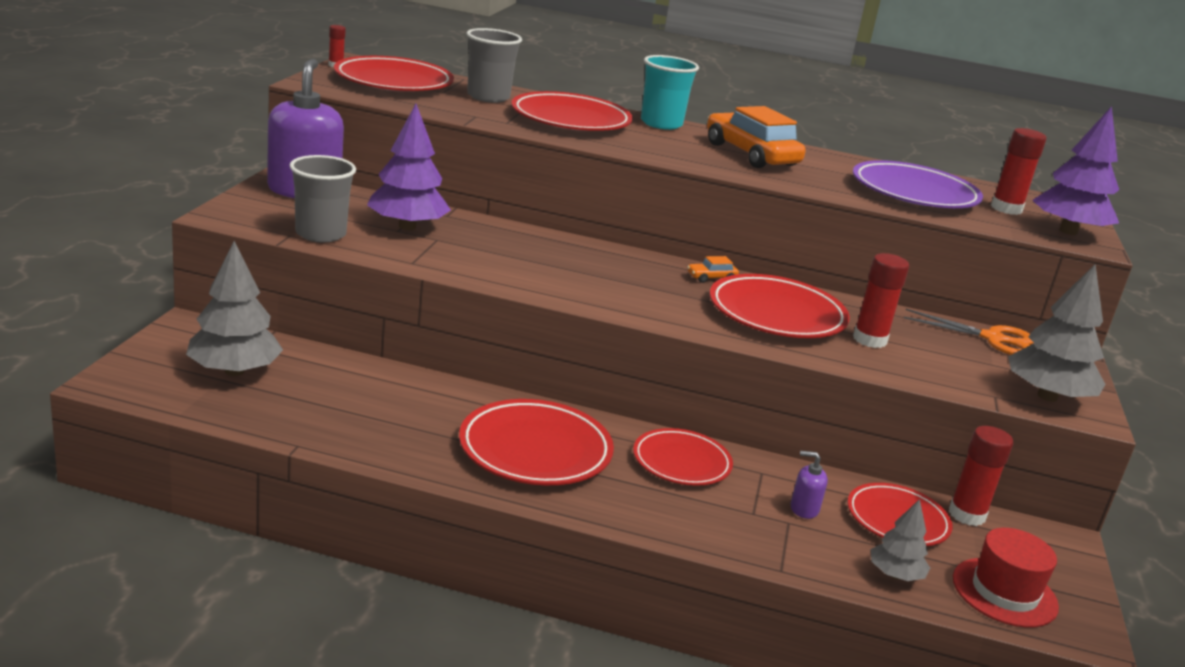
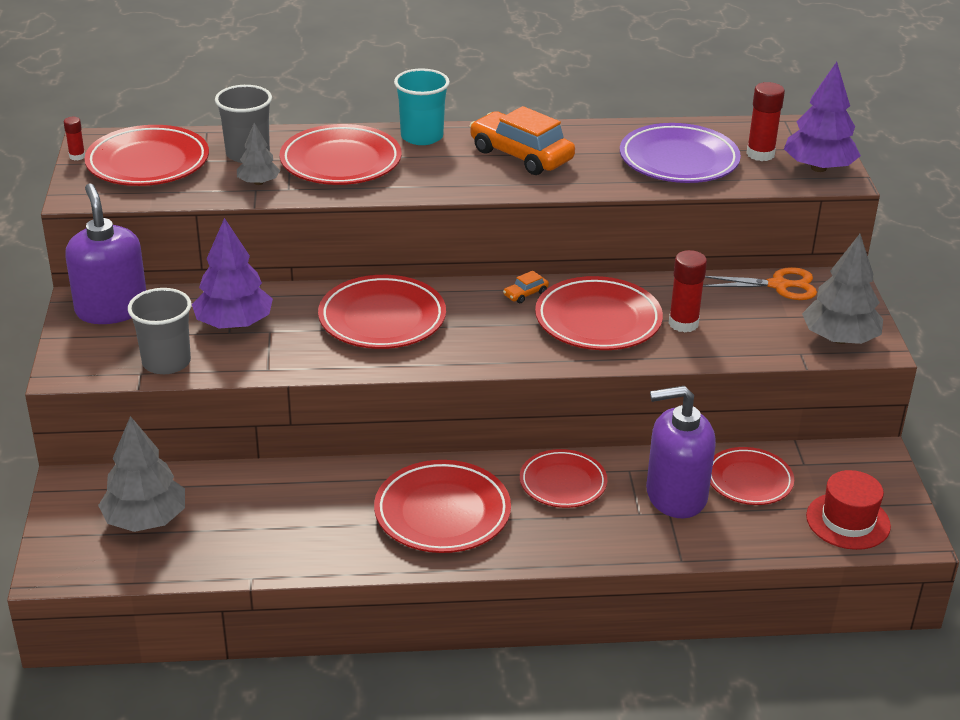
camera: 15 degrees left, 10 degrees up
purple soap dispenser [791,451,828,519] -> purple soap dispenser [646,386,716,518], size x2.43
grey tree [870,499,930,581] -> grey tree moved to [237,123,280,185]
red glue stick [949,426,1013,526] -> none
none -> red plate [318,275,446,349]

